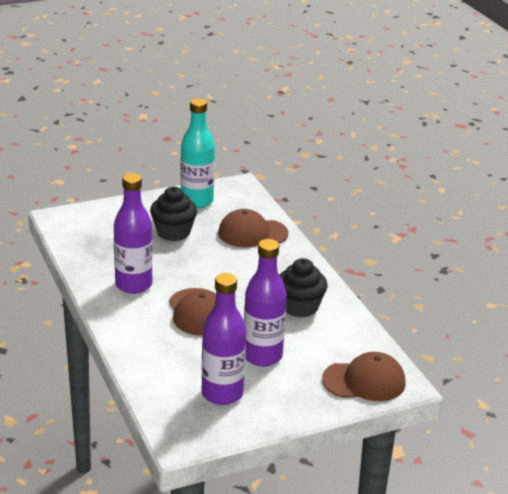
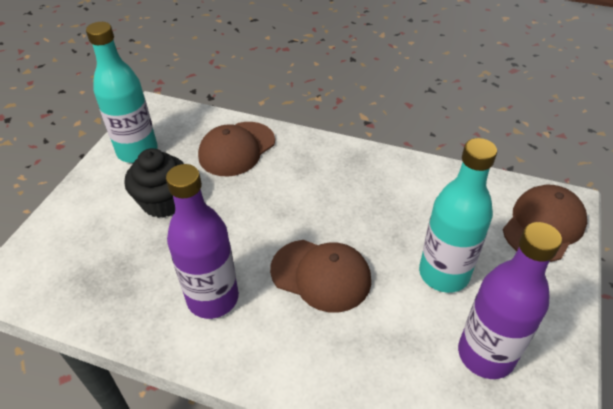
camera: 45 degrees left, 15 degrees up
purple bottle [244,239,287,367] -> turquoise bottle [419,138,497,293]
black cupcake [279,258,328,318] -> none

